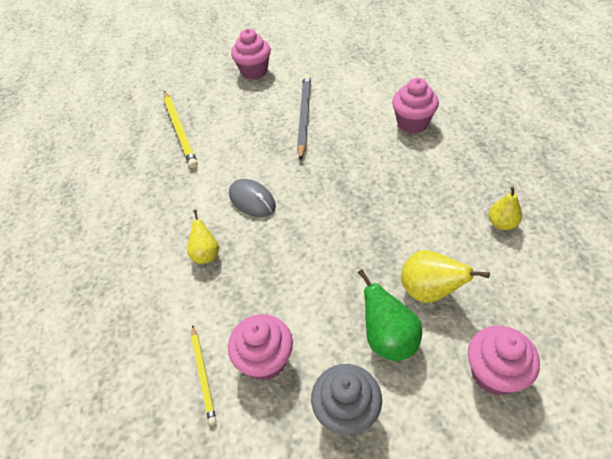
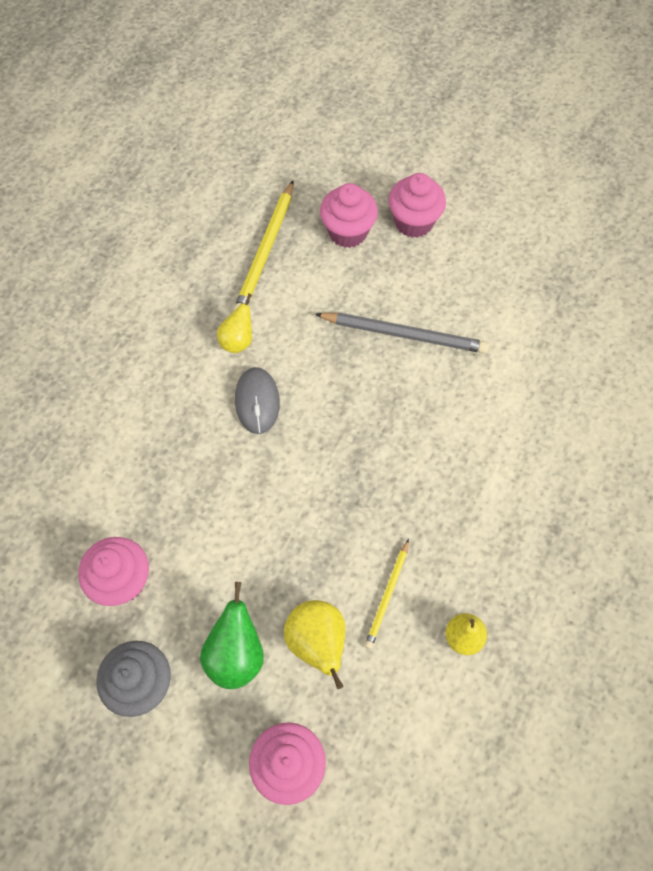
camera: 35 degrees right, 15 degrees up
yellow pear [187,210,219,264] -> yellow pear moved to [217,293,252,353]
yellow pencil [191,325,216,425] -> yellow pencil moved to [365,539,409,649]
grey pencil [297,75,311,161] -> grey pencil turned 60 degrees clockwise [315,312,489,354]
pink cupcake [392,78,439,134] -> pink cupcake moved to [320,183,378,248]

